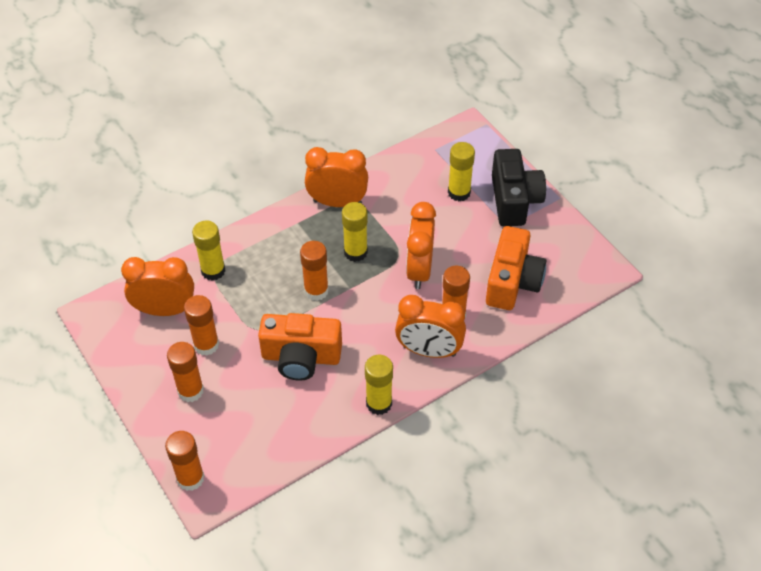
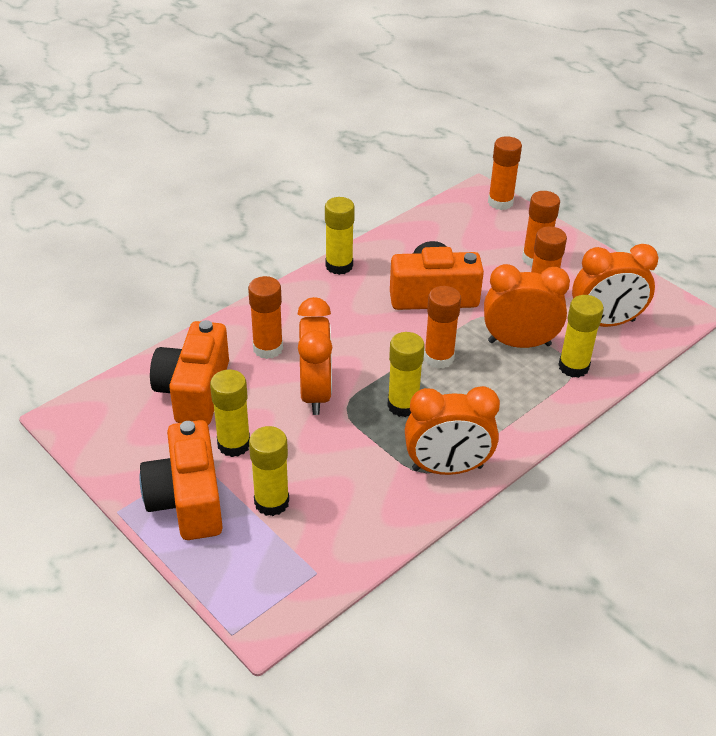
camera: 170 degrees right, 10 degrees down
orange clock [395,295,466,358] -> orange clock moved to [484,264,570,348]
black camera [492,149,546,226] -> orange camera [139,420,223,540]
none -> yellow glue stick [210,370,250,457]

